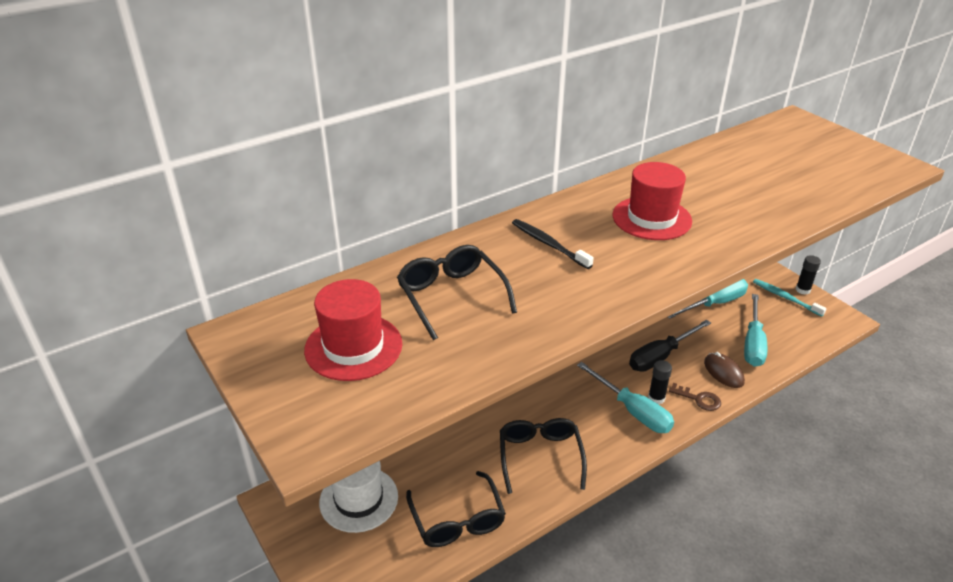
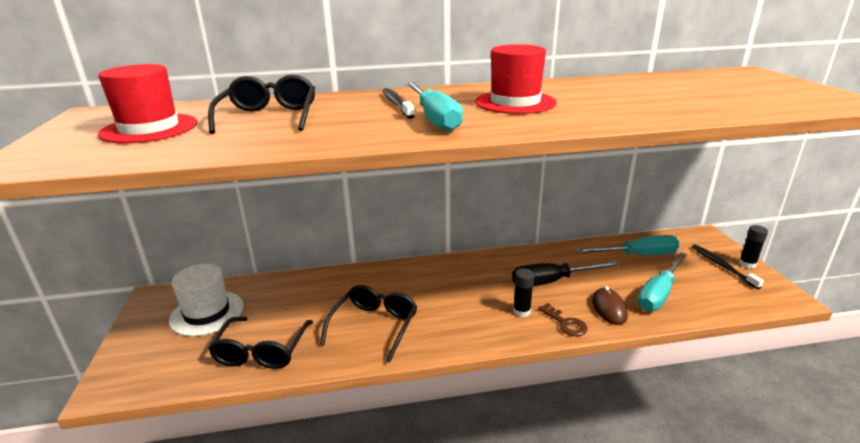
camera: 25 degrees right, 10 degrees down
turquoise screwdriver [577,362,674,433] -> turquoise screwdriver moved to [407,82,463,131]
turquoise toothbrush [753,279,827,317] -> black toothbrush [692,245,764,289]

